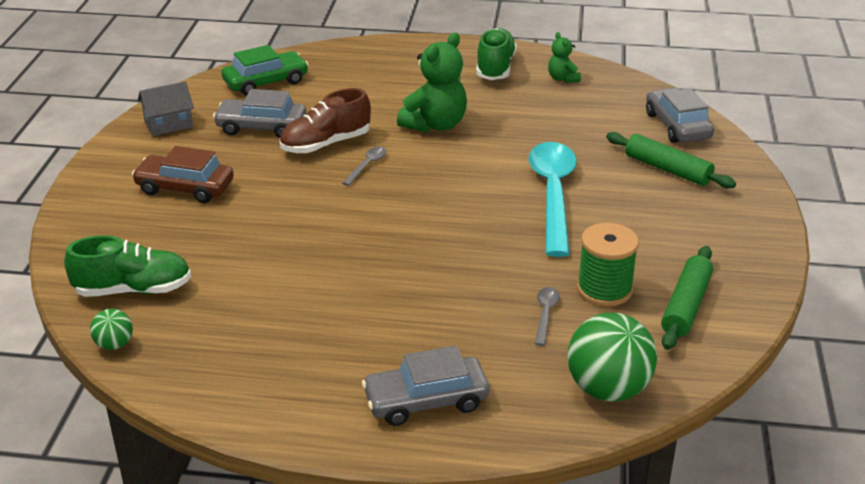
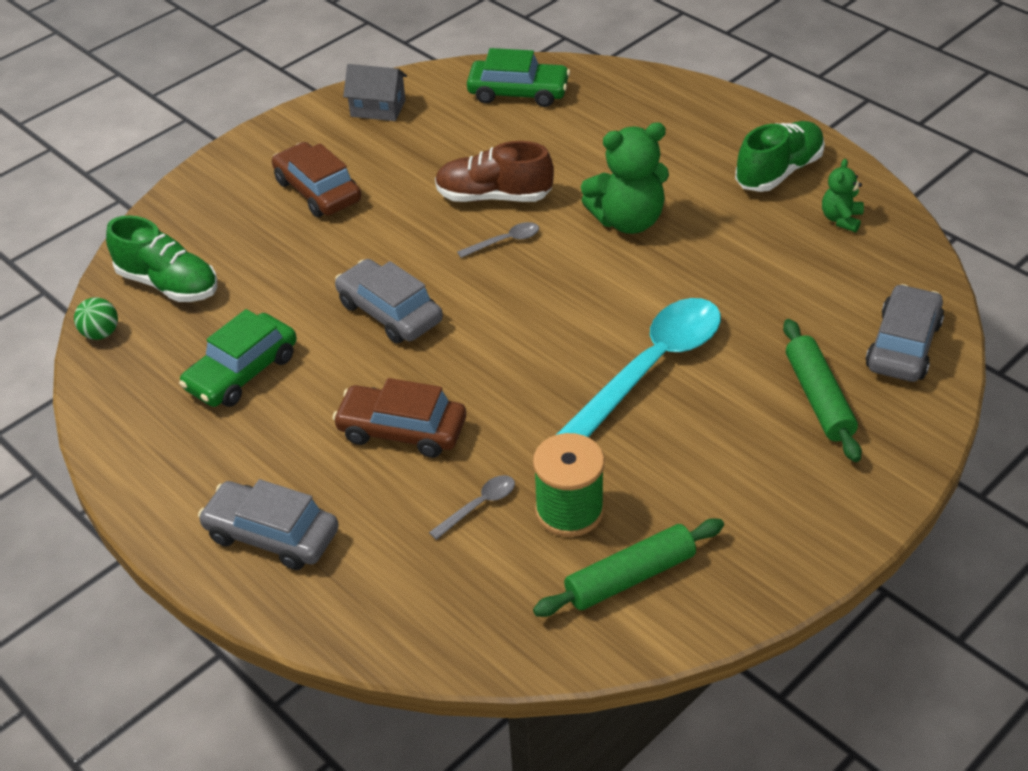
camera: 40 degrees right, 10 degrees up
grey car [213,89,306,138] -> grey car moved to [335,259,443,344]
green ball [568,313,657,401] -> none
none -> green car [179,309,297,407]
none -> brown car [333,378,466,458]

